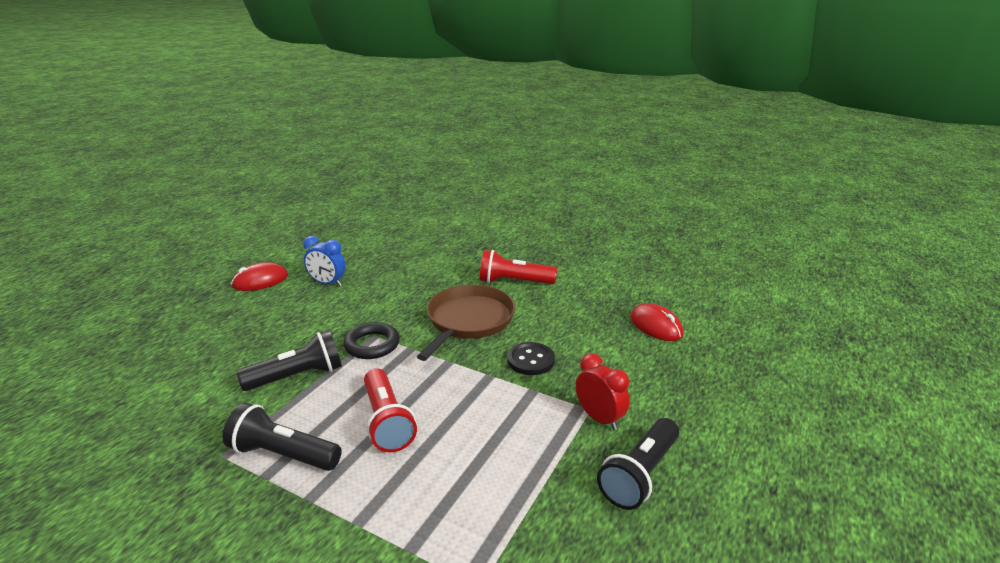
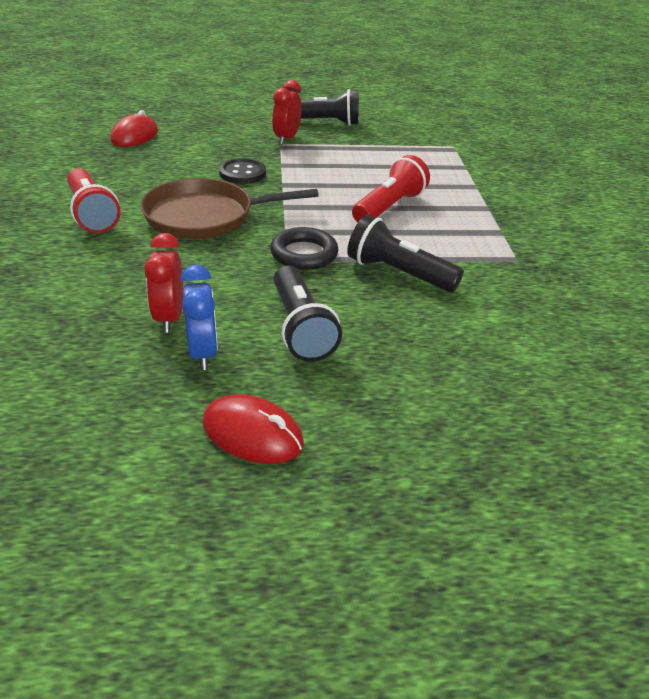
camera: 125 degrees left, 10 degrees up
black flashlight [222,403,342,471] -> black flashlight moved to [274,266,342,362]
none -> red clock [144,233,183,333]

